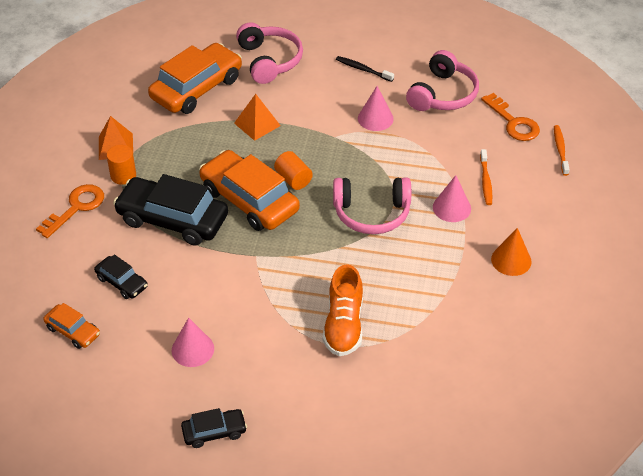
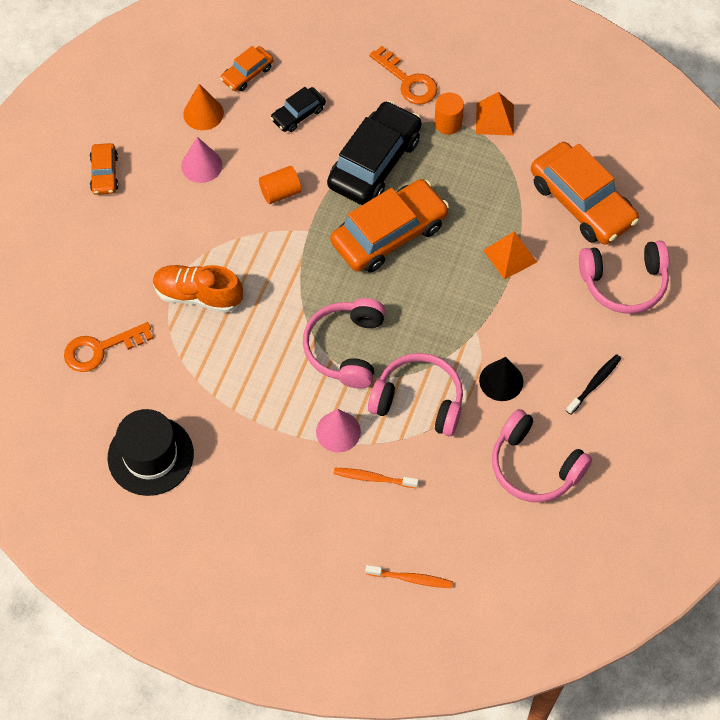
camera: 100 degrees right, 15 degrees up
black car [181,408,247,448] -> orange car [90,143,119,195]
orange cylinder [274,151,313,190] -> orange cylinder moved to [259,166,302,204]
pink cone [358,86,394,131] -> black cone [479,357,523,401]
orange key [481,93,540,141] -> orange key moved to [64,322,153,372]
orange cone [491,228,532,276] -> orange cone moved to [183,84,224,130]
none -> black hat [108,409,194,496]
none -> pink headphones [368,353,463,436]

